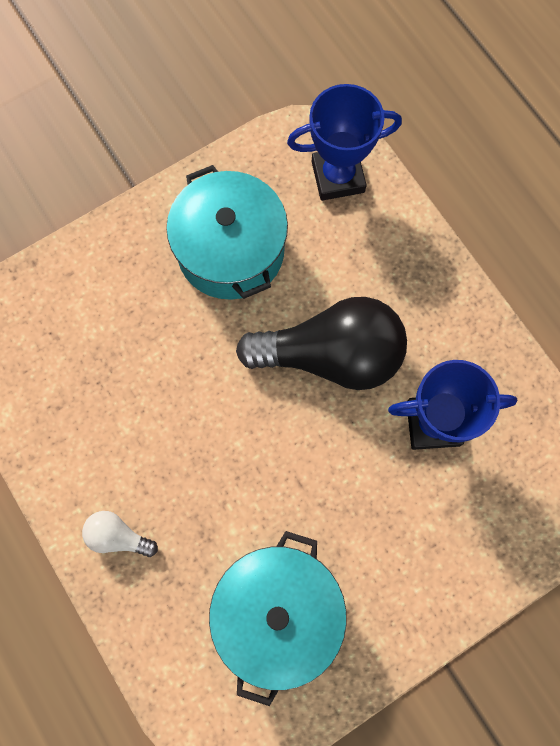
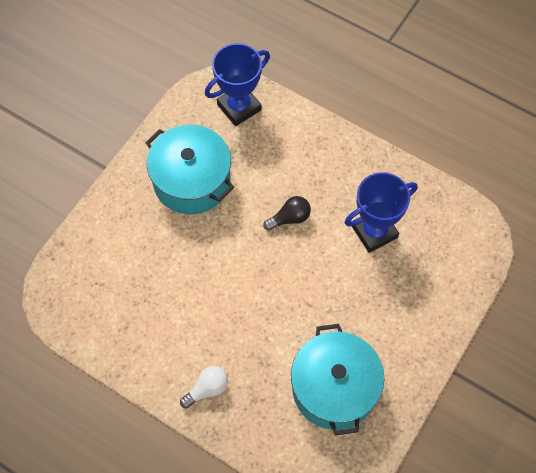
camera: 25 degrees left, 10 degrees down
white light bulb [82,511,158,557] -> white light bulb turned 150 degrees clockwise [180,366,228,409]
black light bulb [236,297,407,390] -> black light bulb [263,196,311,231], size x0.43

